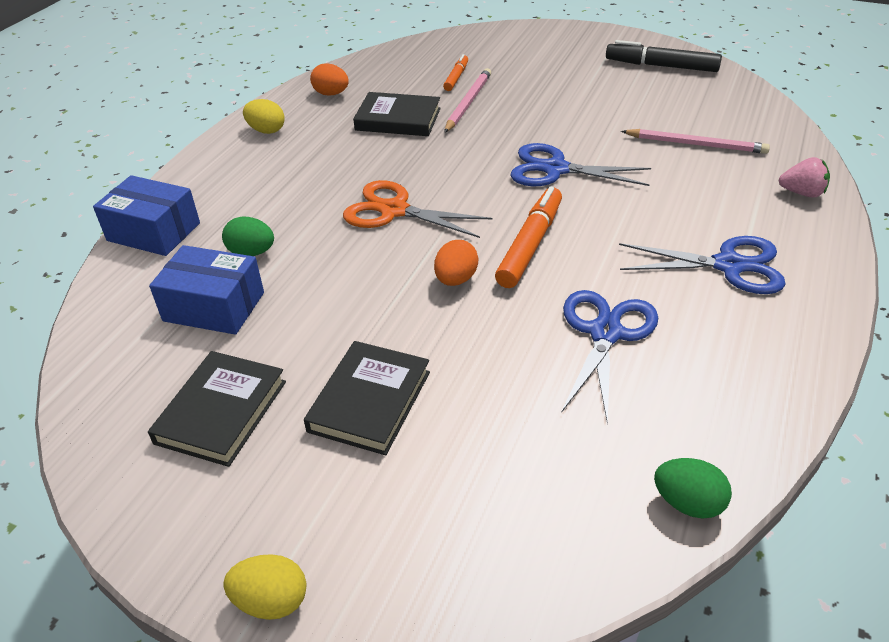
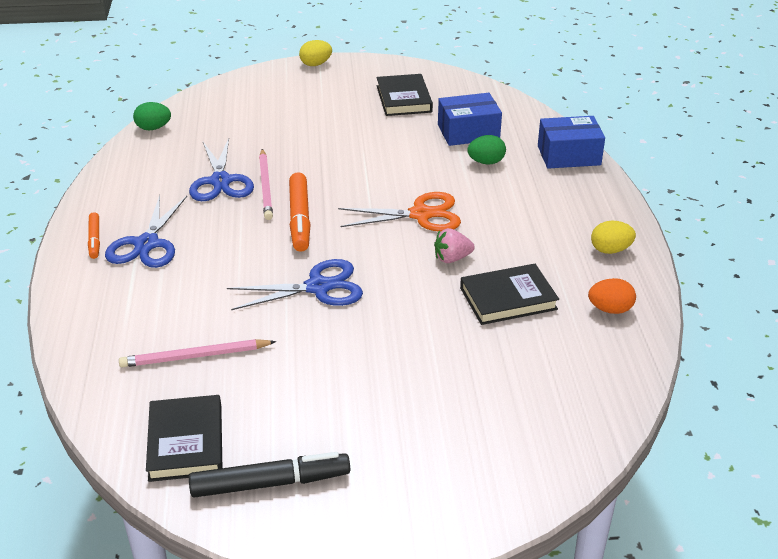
camera: 150 degrees right, 5 degrees down
black book [304,341,430,455] -> black book moved to [146,395,222,482]
orange egg [434,240,478,286] -> none
orange marker [443,54,468,91] -> orange marker moved to [88,212,100,259]
pink pencil [444,68,491,133] -> pink pencil moved to [259,149,273,220]
blue scissors [619,236,786,294] -> blue scissors turned 60 degrees counterclockwise [105,195,187,268]
pink strawberry [779,157,830,198] -> pink strawberry moved to [434,228,475,263]

